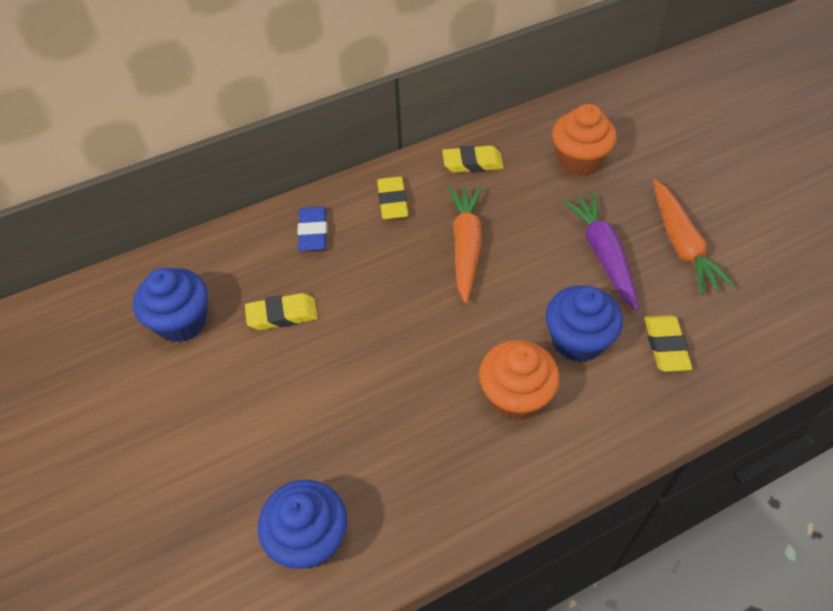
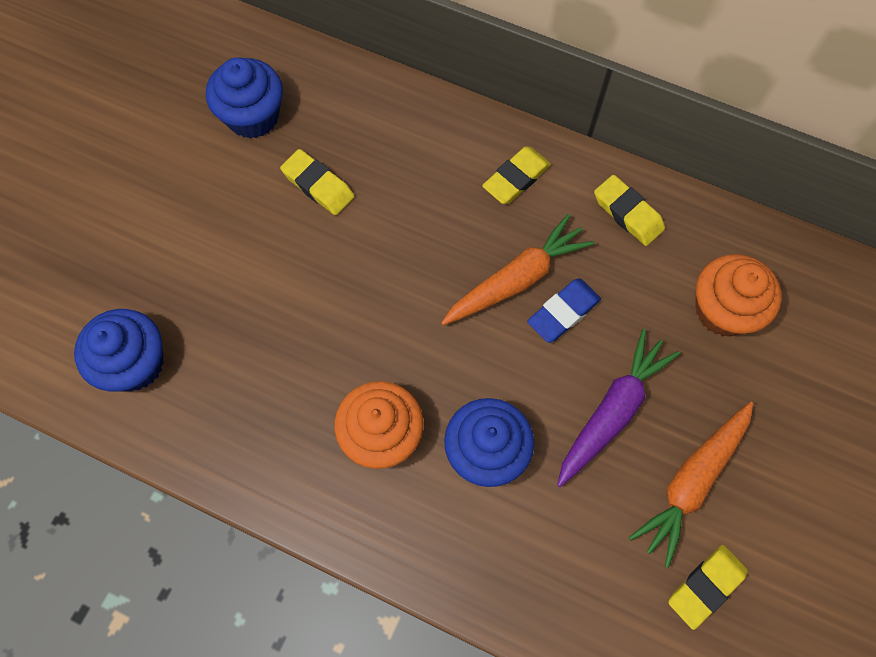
camera: 50 degrees right, 15 degrees up
blue eraser [297,207,327,251] -> blue eraser moved to [527,278,601,343]
yellow eraser [644,315,692,372] -> yellow eraser moved to [668,545,748,630]

